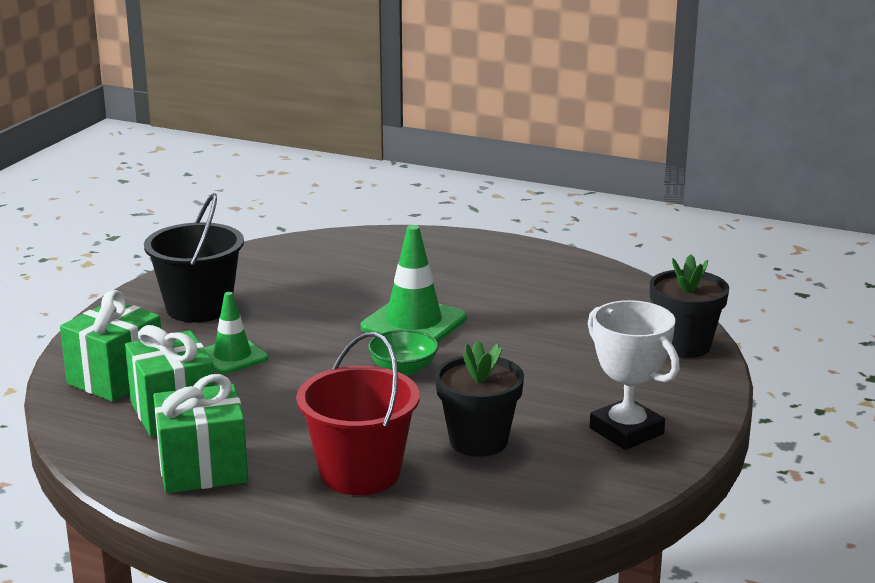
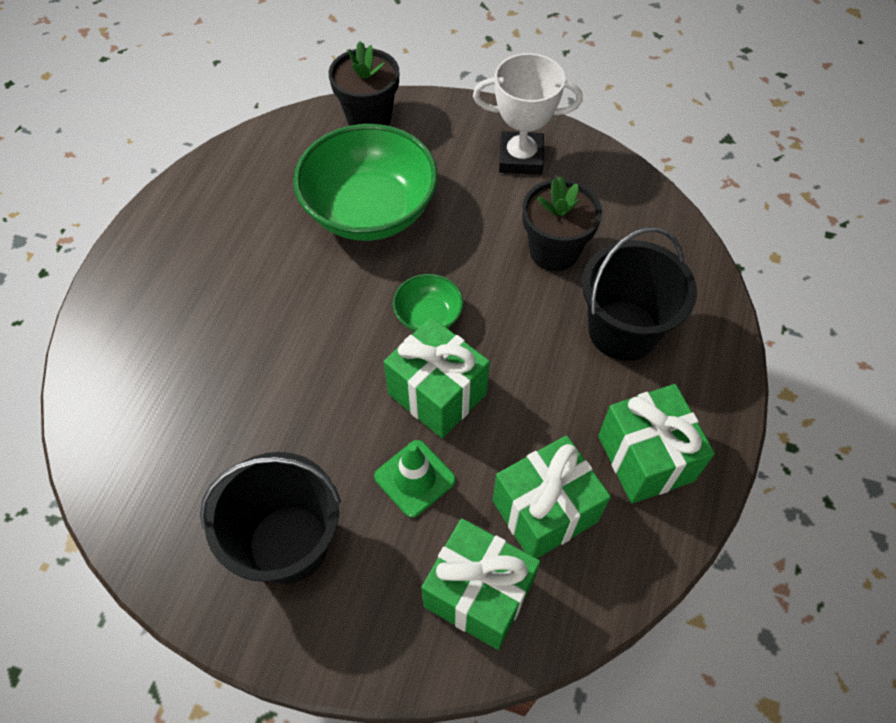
camera: 95 degrees left, 35 degrees up
red bucket [296,332,420,495] -> black bucket [582,227,697,361]
green traffic cone [361,225,467,342] -> none
white trophy [588,300,680,450] -> white trophy turned 45 degrees clockwise [473,53,583,175]
none -> green bowl [293,124,438,241]
none -> green gift [384,317,490,438]

